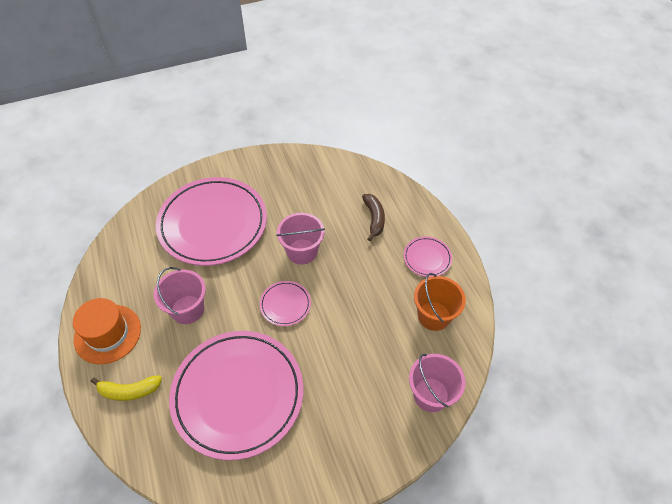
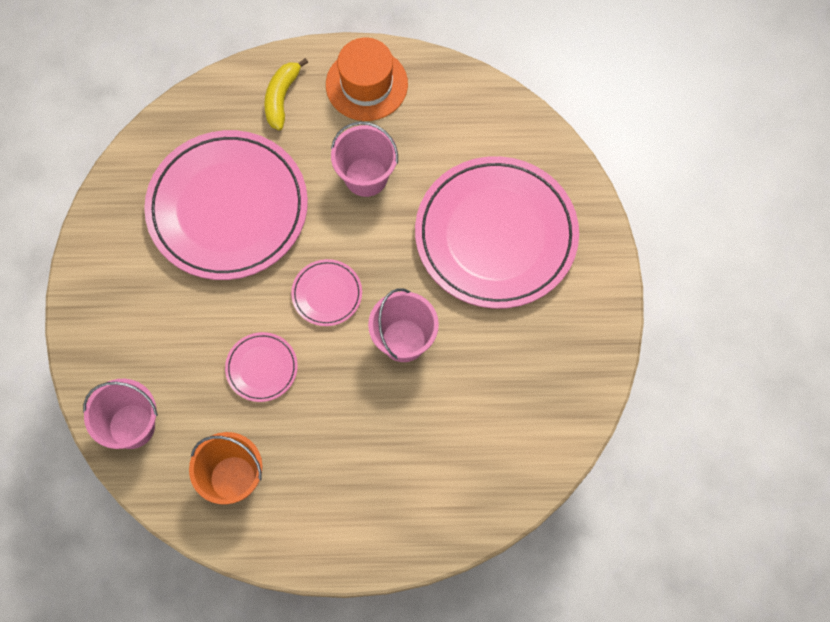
camera: 110 degrees right, 15 degrees up
brown banana [362,194,385,241] -> none
pink plate [404,236,452,277] -> pink plate moved to [225,332,298,402]

